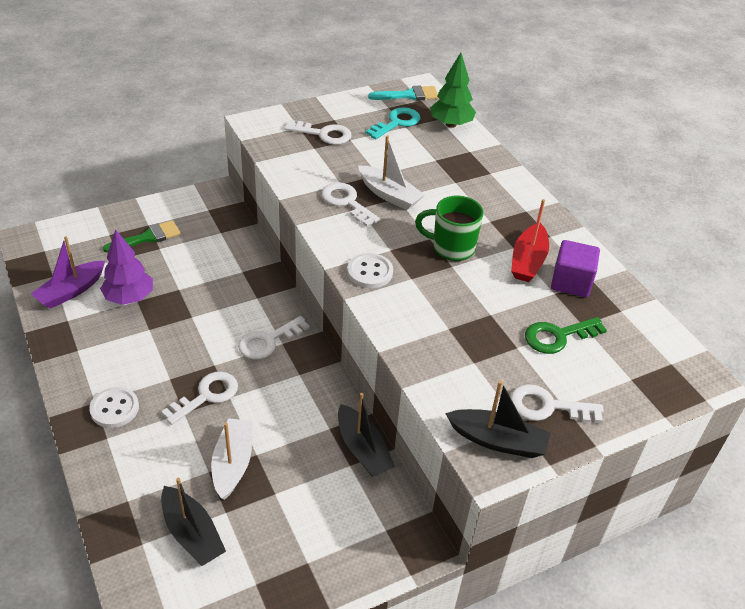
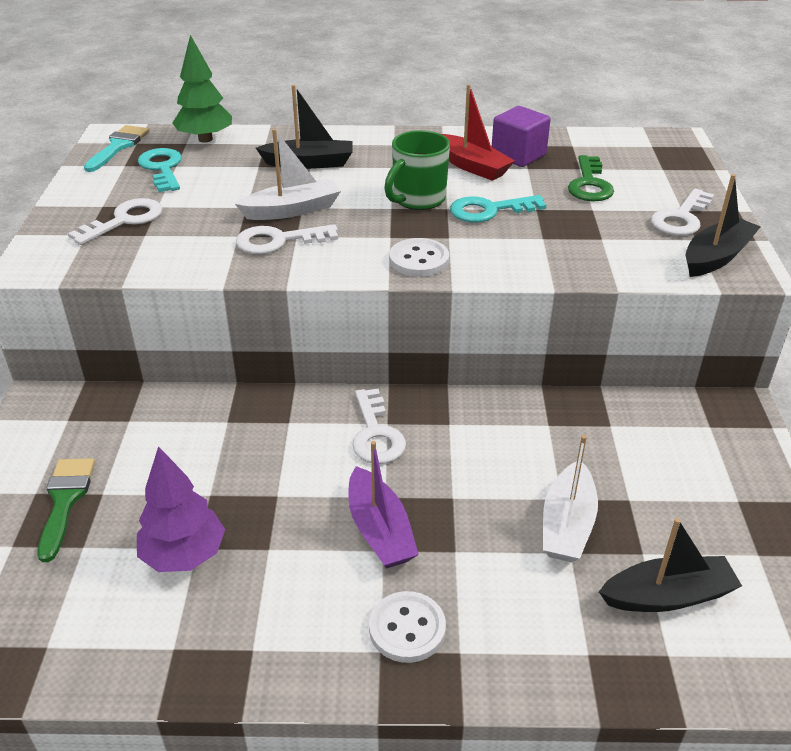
camera: 60 degrees left, 5 degrees down
purple boat [31,236,105,309] -> purple boat moved to [348,441,419,569]
white key [161,372,238,425] -> none
white boat [211,418,253,500] -> white boat turned 105 degrees counterclockwise [543,435,598,562]
black boat [338,393,395,477] -> black boat moved to [256,85,353,169]
none -> turquoise key [450,195,546,223]

